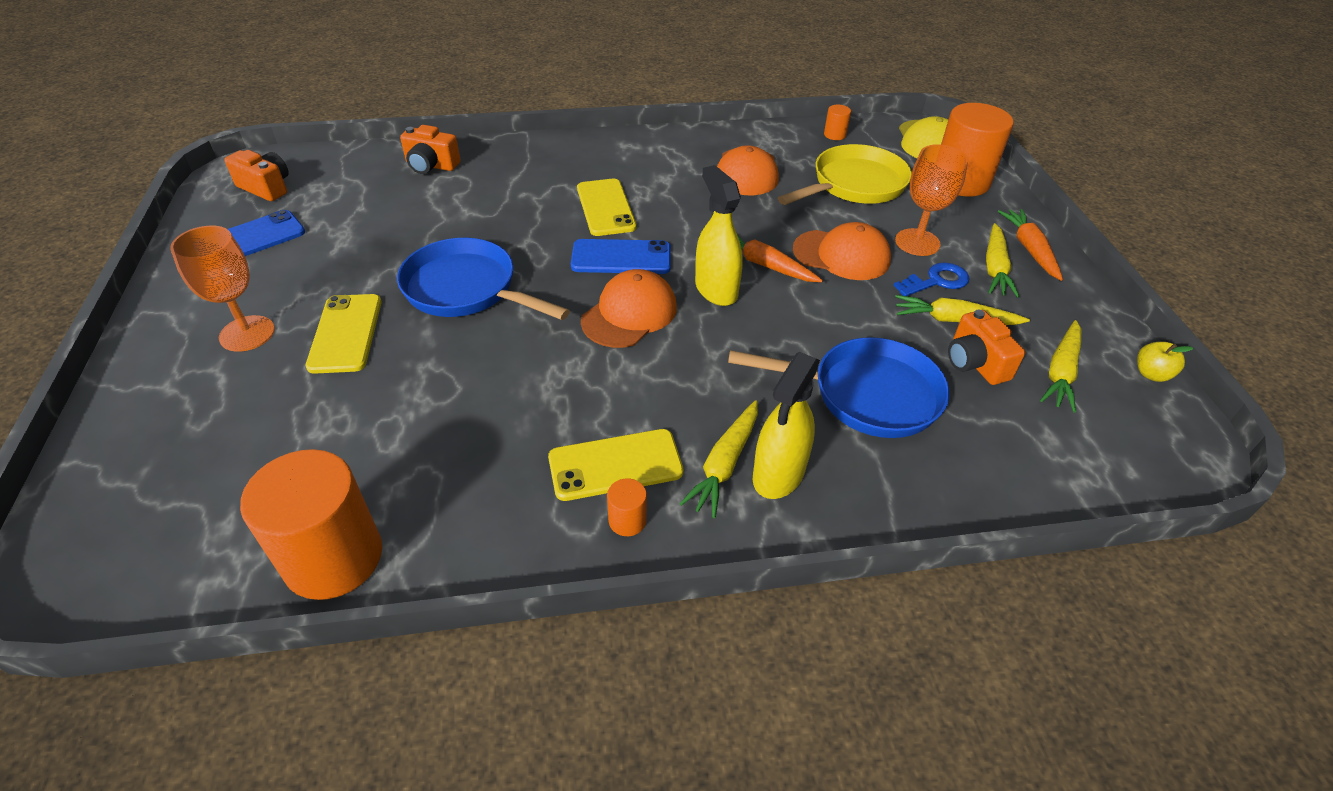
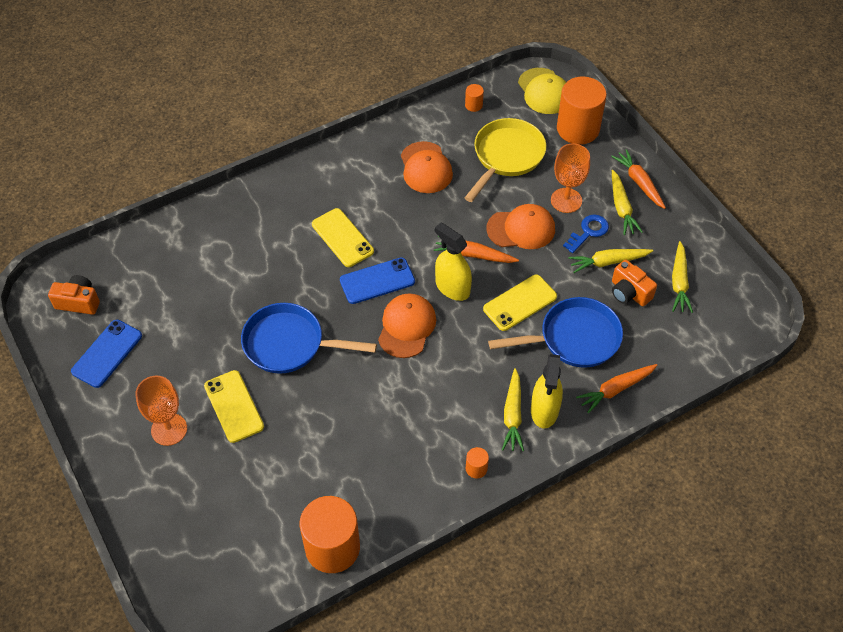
camera: 20 degrees left, 10 degrees up
orange camera [400,125,461,174] -> none
yellow phone [548,429,683,501] -> yellow phone moved to [483,275,557,331]
yellow apple [1137,342,1193,382] -> none
none -> orange carrot [576,364,657,414]

